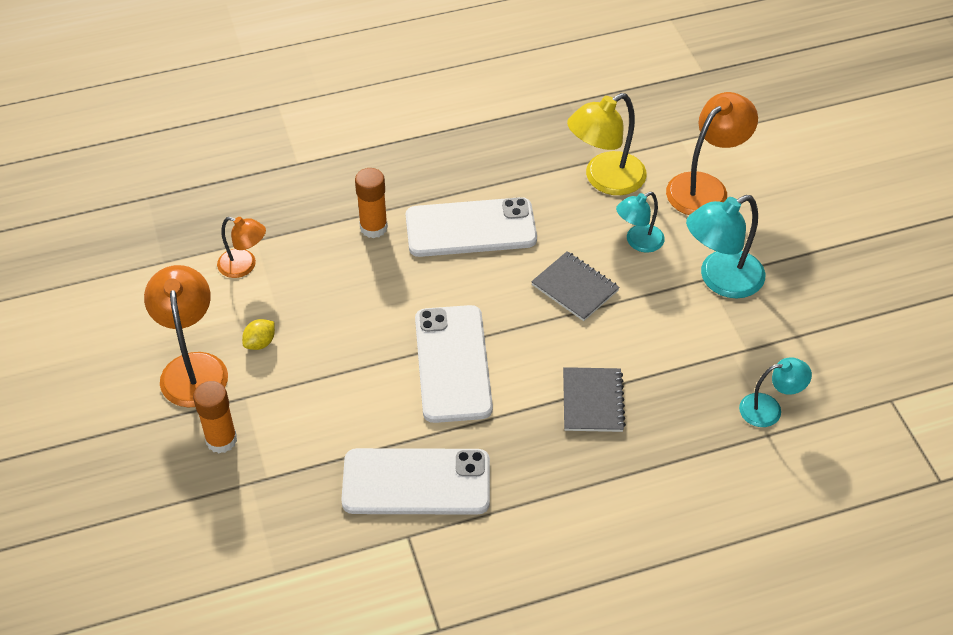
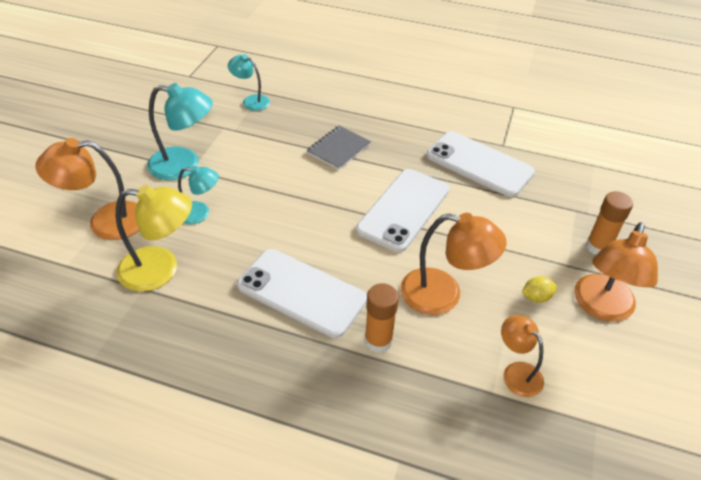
camera: 145 degrees left, 5 degrees down
grey notebook [531,251,620,321] -> none
none -> orange lamp [400,213,507,315]

